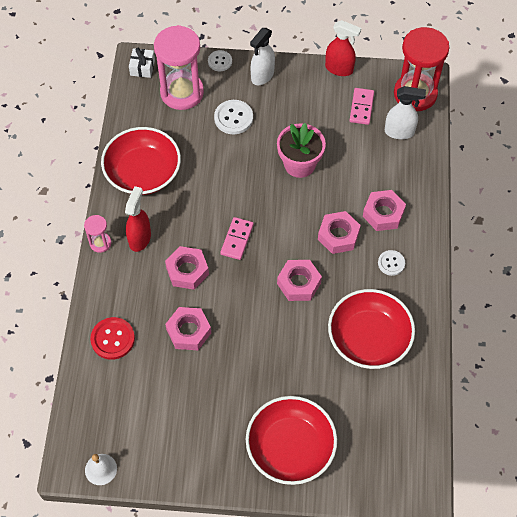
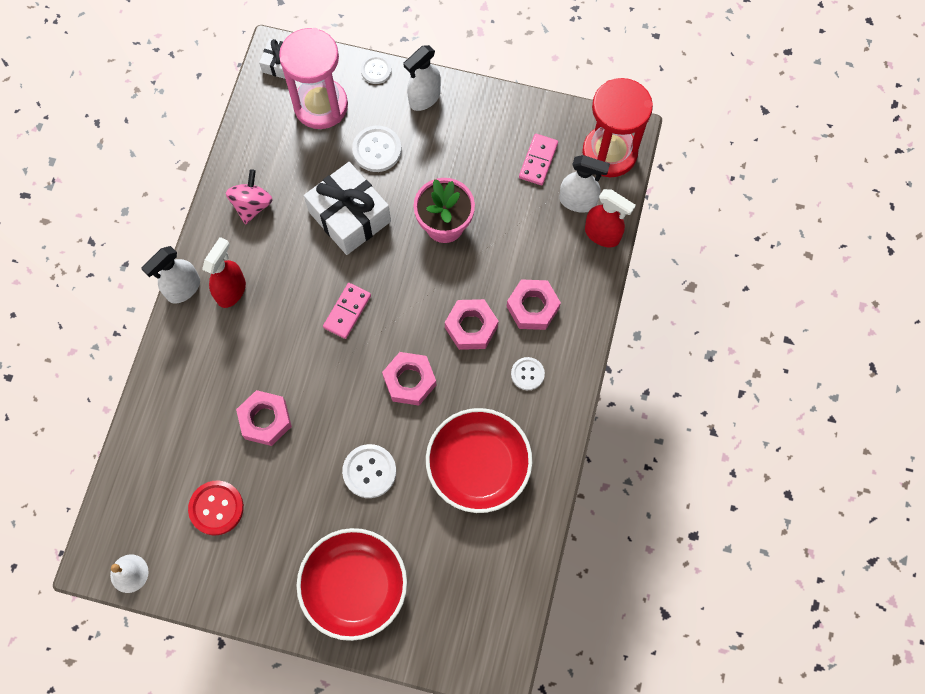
camera: 10 degrees right, 10 degrees up
pink hourglass [84,215,111,253] -> white spray bottle [141,246,200,304]
red button [90,317,135,360] -> red button moved to [188,481,244,535]
red bowl [101,127,181,195] -> pink spinning top [226,169,273,225]
pink nut [165,246,209,290] -> none
red spray bottle [325,20,361,76] -> red spray bottle moved to [585,189,636,247]
none -> white gift [304,162,391,255]
none -> white button [342,444,396,498]

